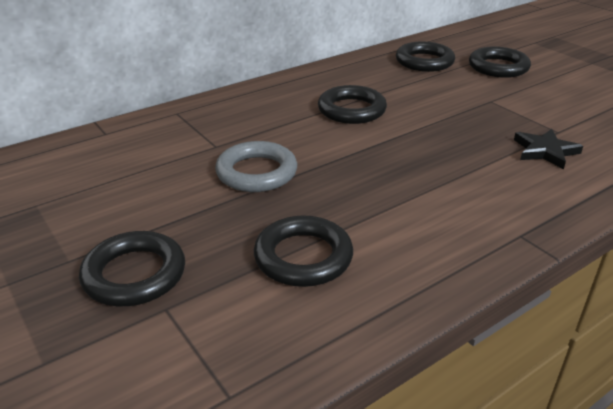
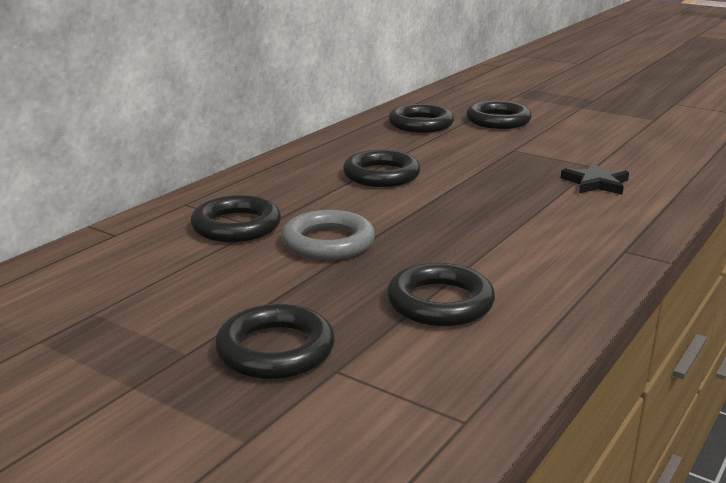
camera: 20 degrees left, 10 degrees down
none -> black ring [191,195,281,242]

